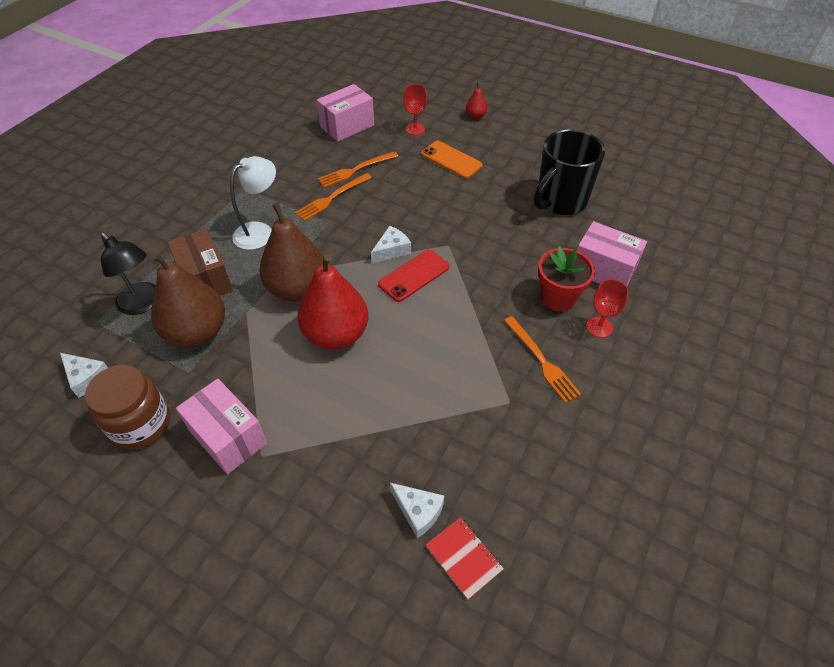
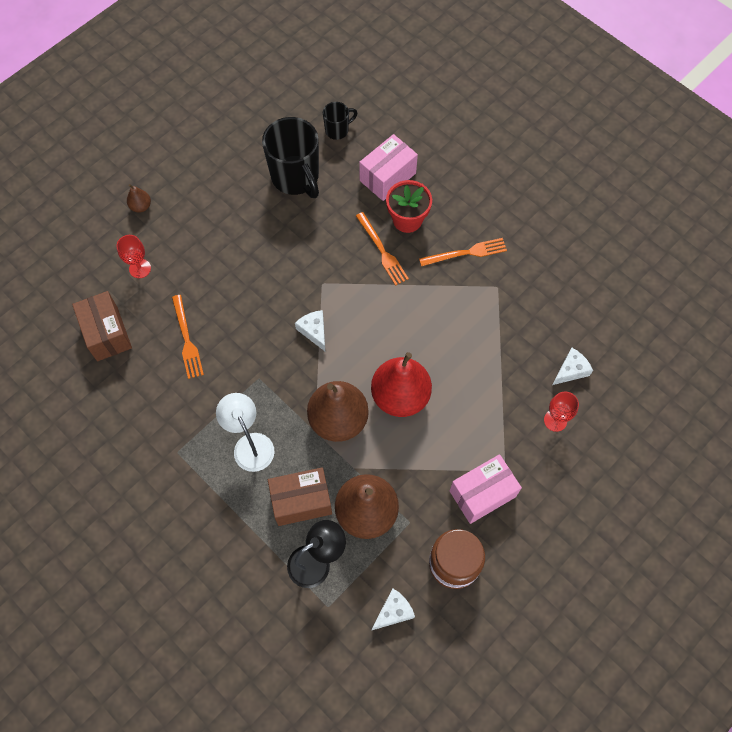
camera: 75 degrees left, 15 degrees up
orange fork [295,173,372,221] -> orange fork moved to [356,212,409,286]
pink box [317,84,374,142] -> brown box [72,291,132,361]
red phone [378,250,449,302] -> none
orange phone [421,141,483,179] -> none
red notebook [426,517,504,599] -> none
red pear [466,82,487,119] -> brown pear [127,184,151,213]
red goblet [586,279,629,338] -> red goblet moved to [544,391,579,432]
none -> black mug [323,102,357,140]

